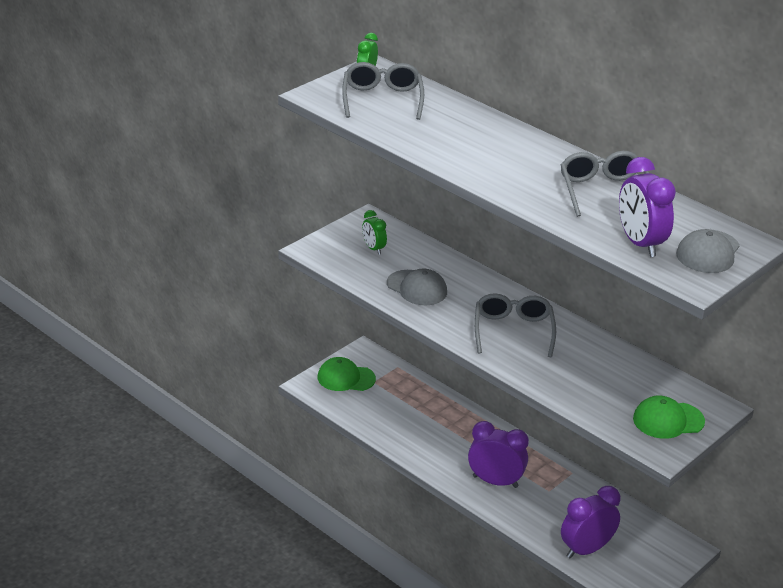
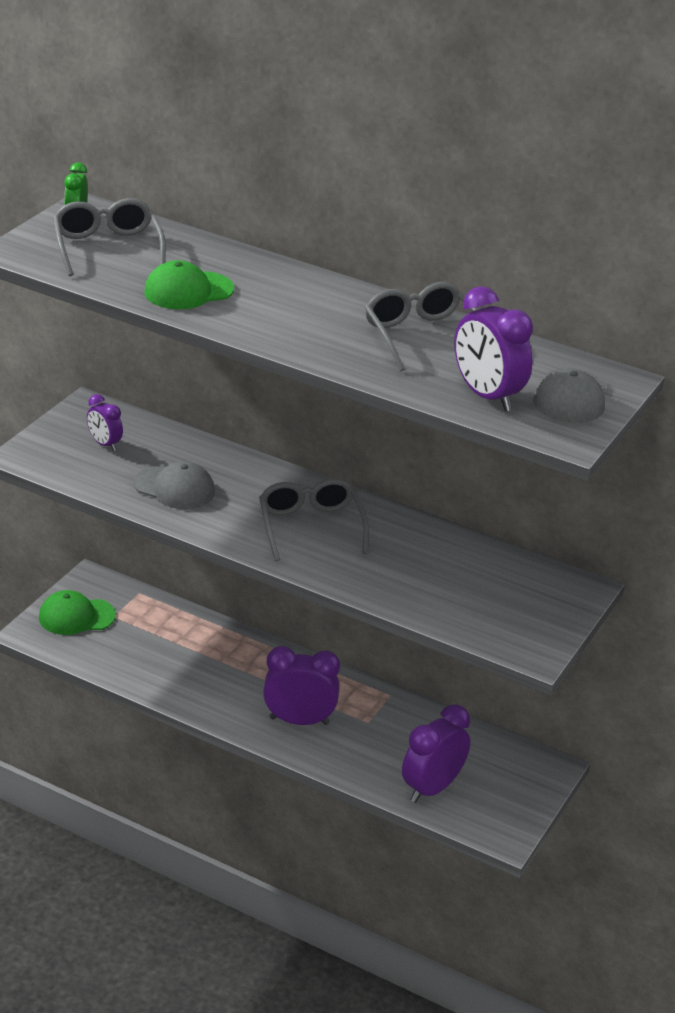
camera: 15 degrees left, 0 degrees up
green clock [362,210,387,254] -> purple clock [87,394,123,451]
green cap [633,396,705,439] -> green cap moved to [144,260,234,309]

